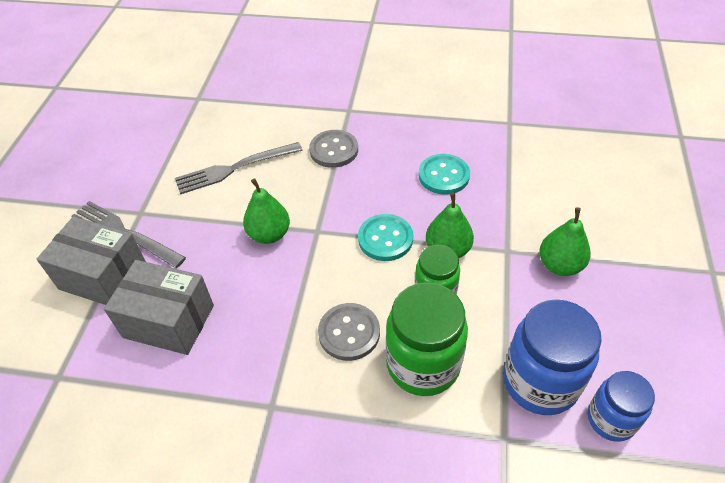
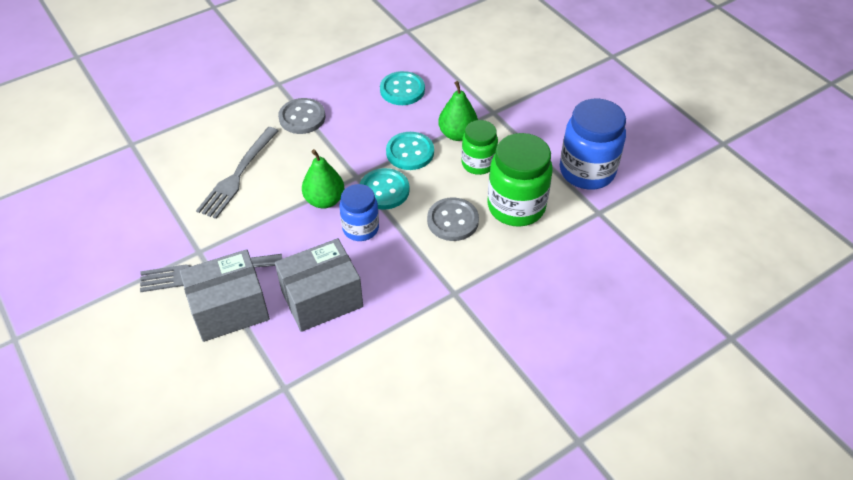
camera: 45 degrees left, 0 degrees up
green pear [539,207,591,276] -> none
blue jar [588,371,655,442] -> blue jar moved to [339,184,379,241]
none -> turquoise button [360,168,409,210]

